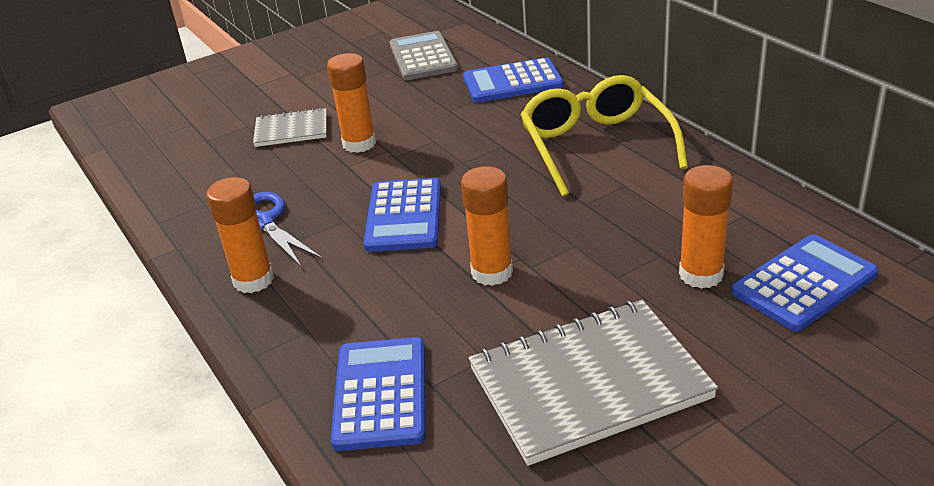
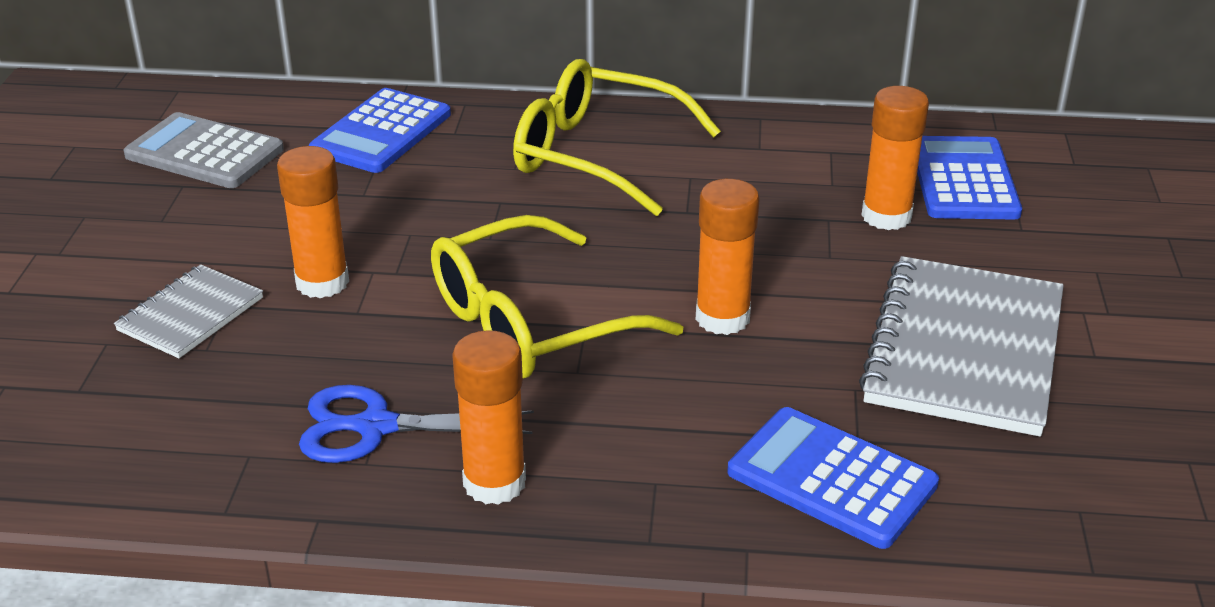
camera: 55 degrees left, 0 degrees up
blue calculator [363,178,441,252] -> yellow glasses [431,215,683,379]

